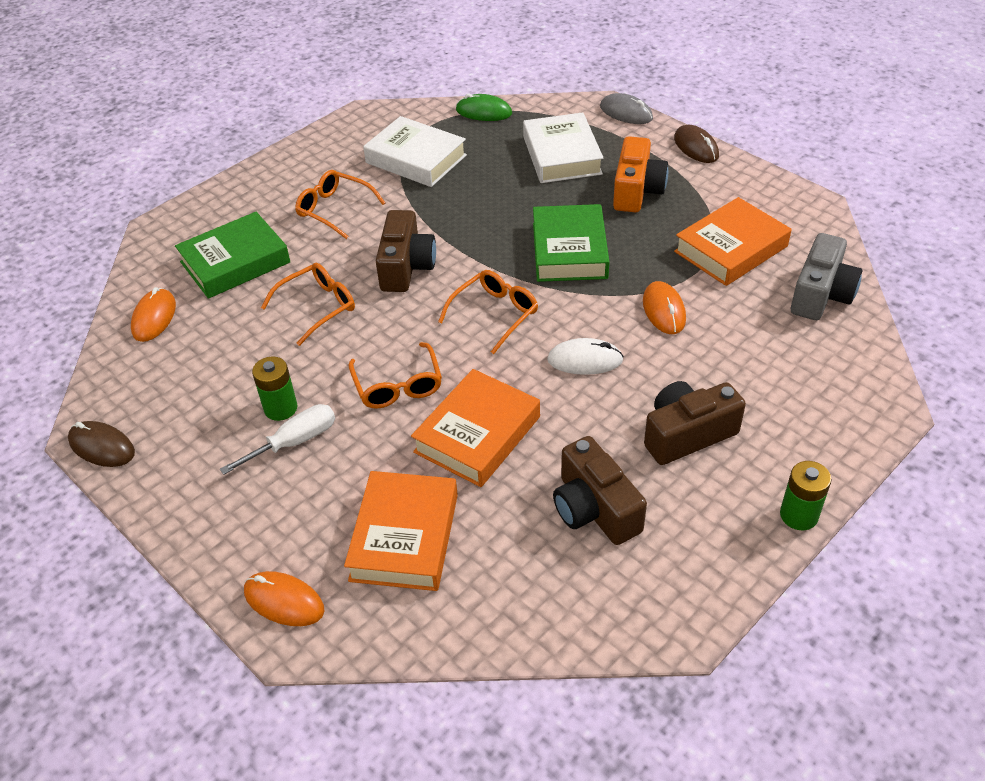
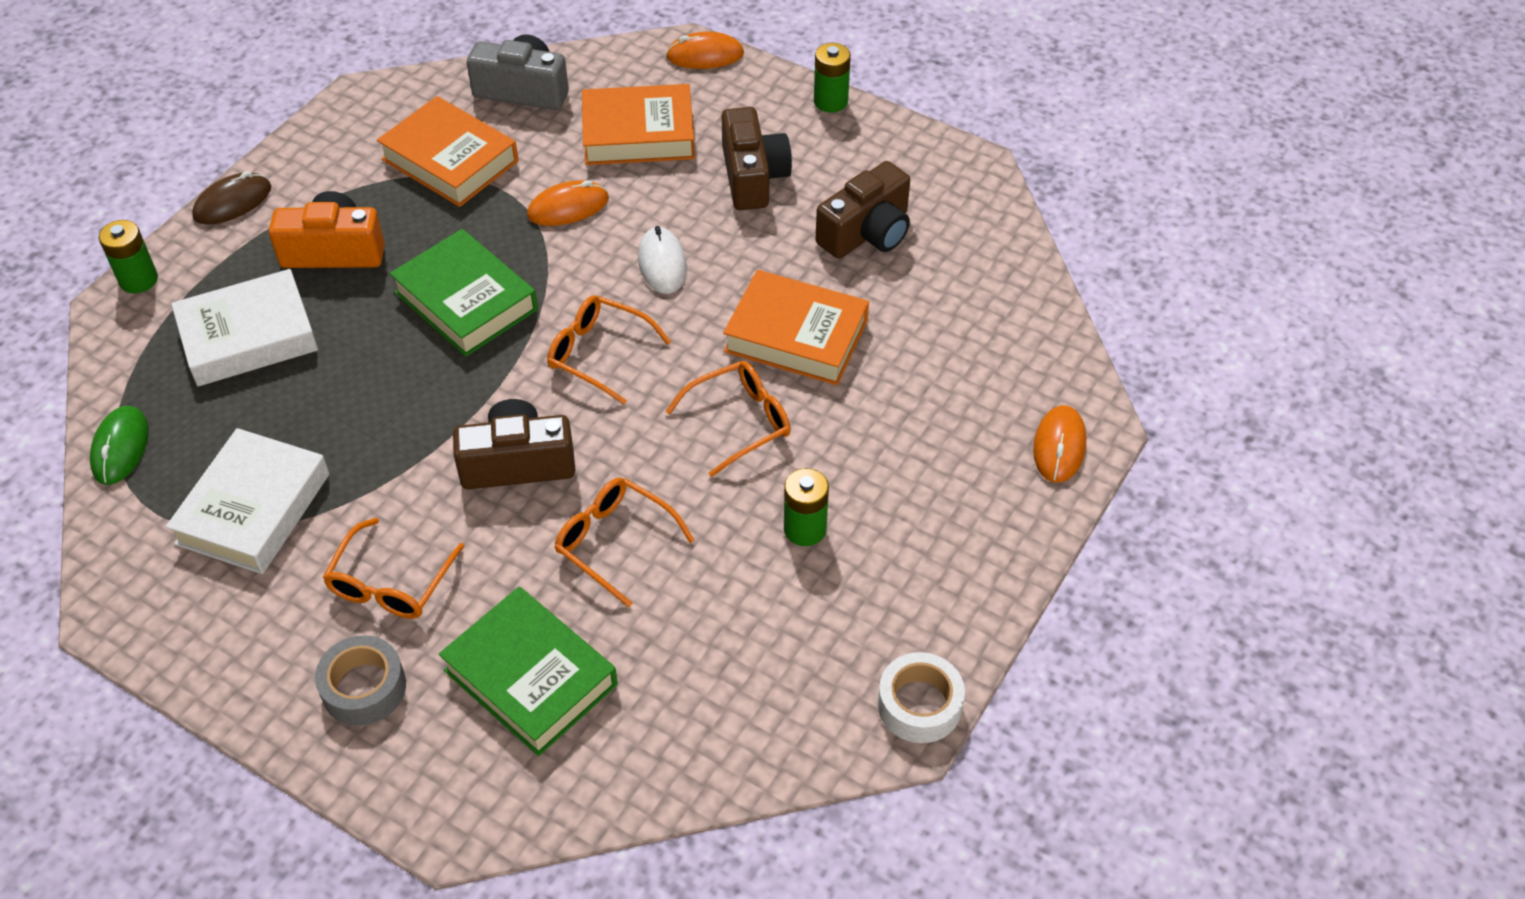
camera: 105 degrees left, 5 degrees up
brown mouse [68,421,135,467] -> white tape [878,652,965,743]
orange mouse [131,287,176,342] -> orange mouse moved to [666,32,744,69]
white screwdriver [220,404,335,475] -> none
orange book [344,471,458,591] -> orange book moved to [582,84,695,165]
green book [533,204,610,282] -> green book turned 60 degrees clockwise [390,229,538,357]
grey mouse [600,93,653,124] -> green battery [99,220,158,293]
brown camera [644,381,746,465] -> brown camera turned 150 degrees counterclockwise [721,107,792,210]
none -> grey tape [315,635,406,726]

